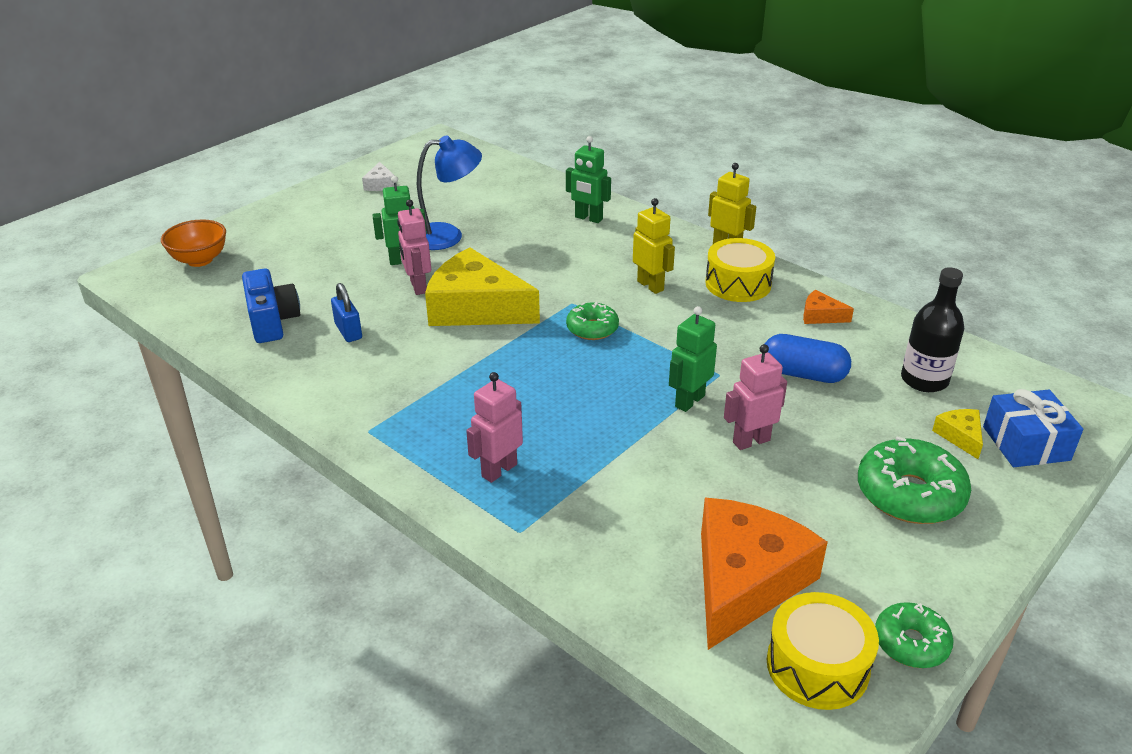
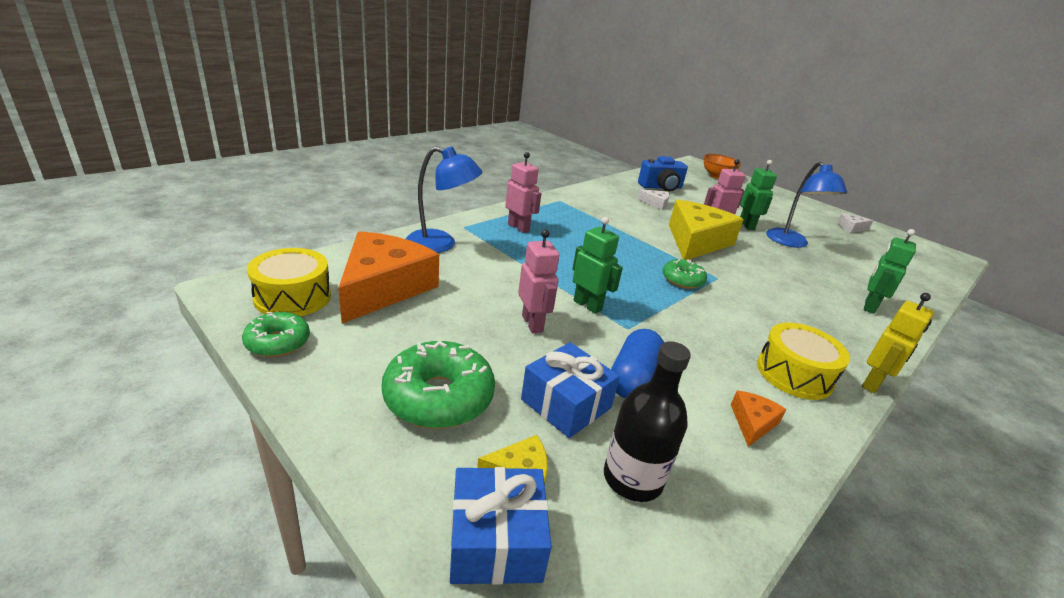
camera: 90 degrees right, 5 degrees down
blue padlock [331,283,362,342] -> white cheese [638,189,669,210]
yellow robot [633,198,675,294] -> none
orange cheese [701,498,828,650] -> orange cheese turned 105 degrees counterclockwise [338,231,439,323]
none -> blue lamp [406,146,482,253]
none -> blue gift [521,342,620,438]

